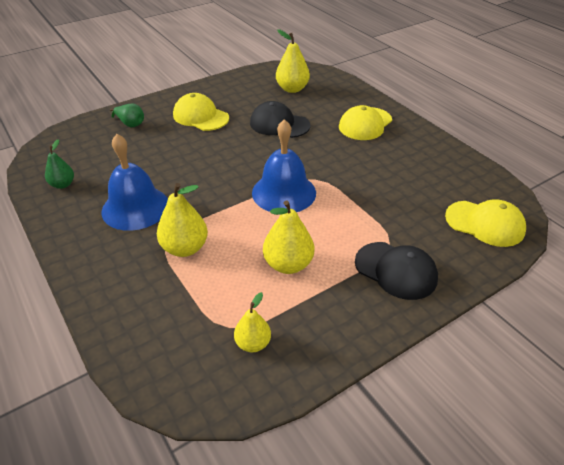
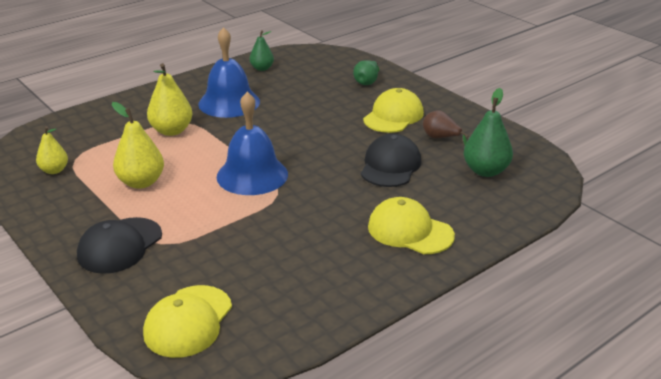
camera: 85 degrees right, 10 degrees down
yellow pear [276,29,310,93] -> green pear [464,88,513,177]
none -> brown pear [423,110,468,145]

